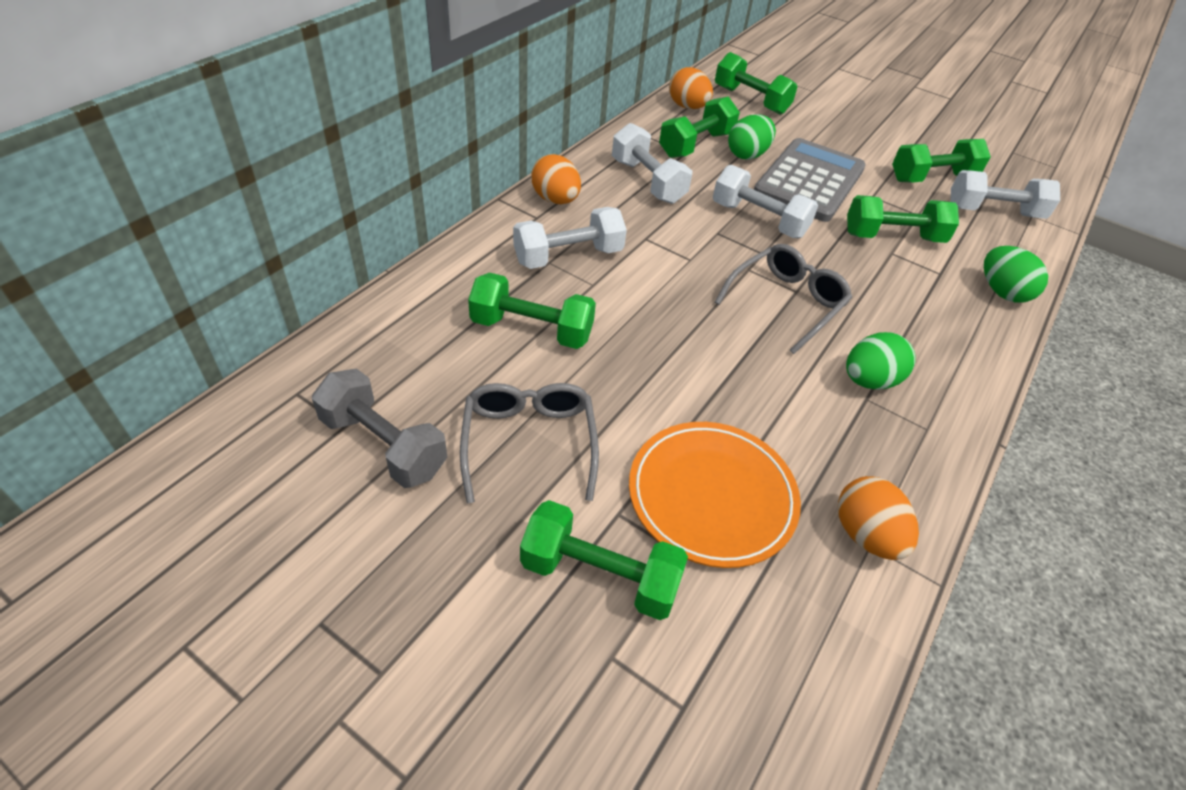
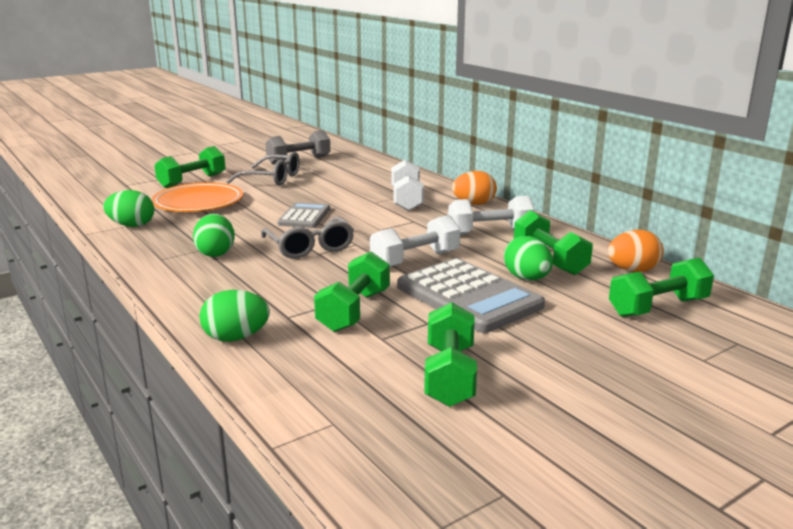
camera: 115 degrees right, 25 degrees down
green dumbbell [468,272,596,349] -> none
orange egg [838,476,919,560] -> green egg [103,190,154,227]
white dumbbell [951,170,1060,219] -> none
none -> grey calculator [277,202,330,228]

